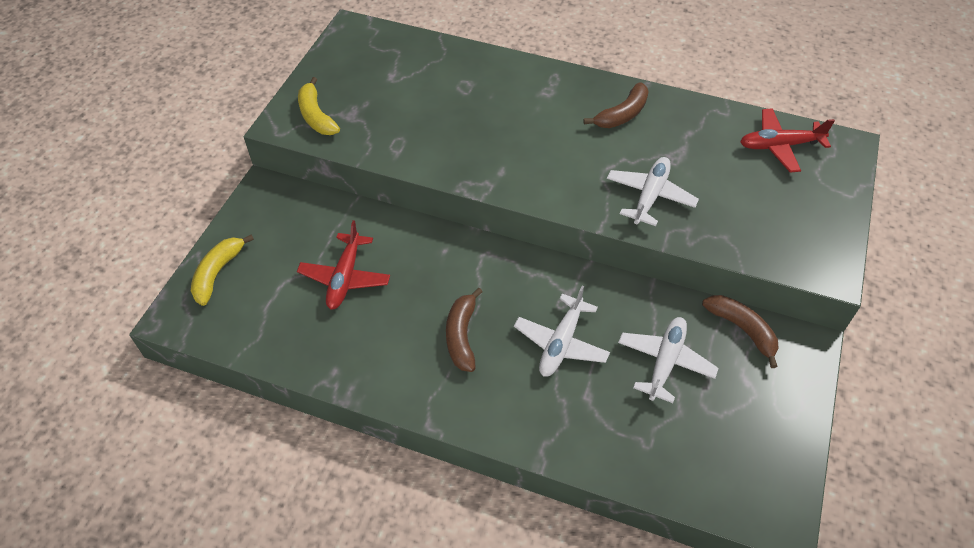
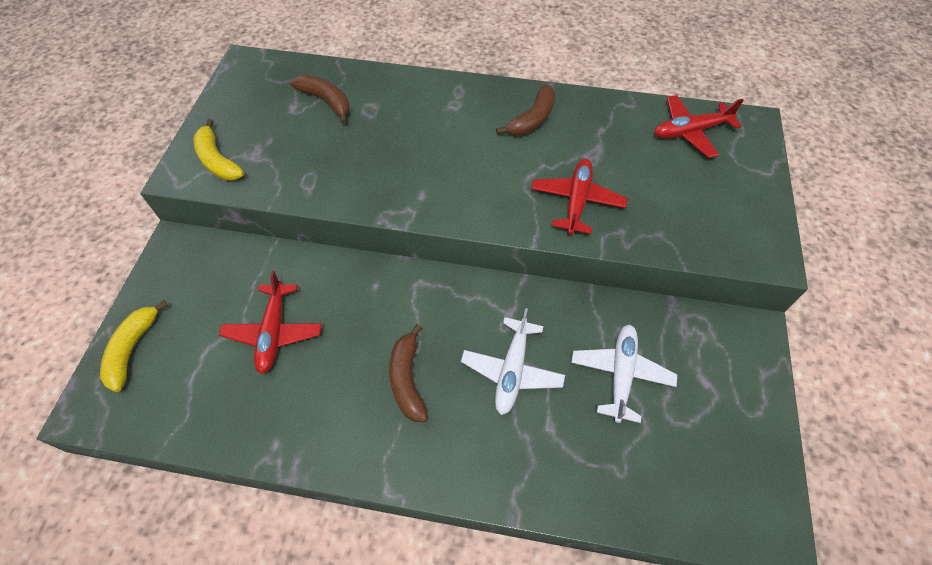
camera: 10 degrees left, 5 degrees up
white plane [607,157,699,226] -> red plane [531,159,628,235]
brown banana [702,295,779,368] -> brown banana moved to [290,75,350,124]

